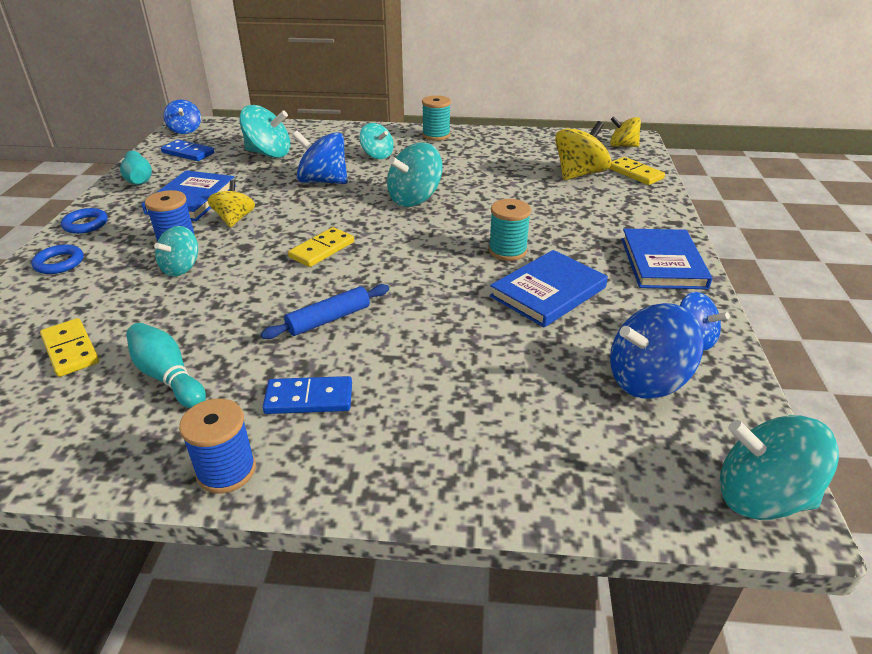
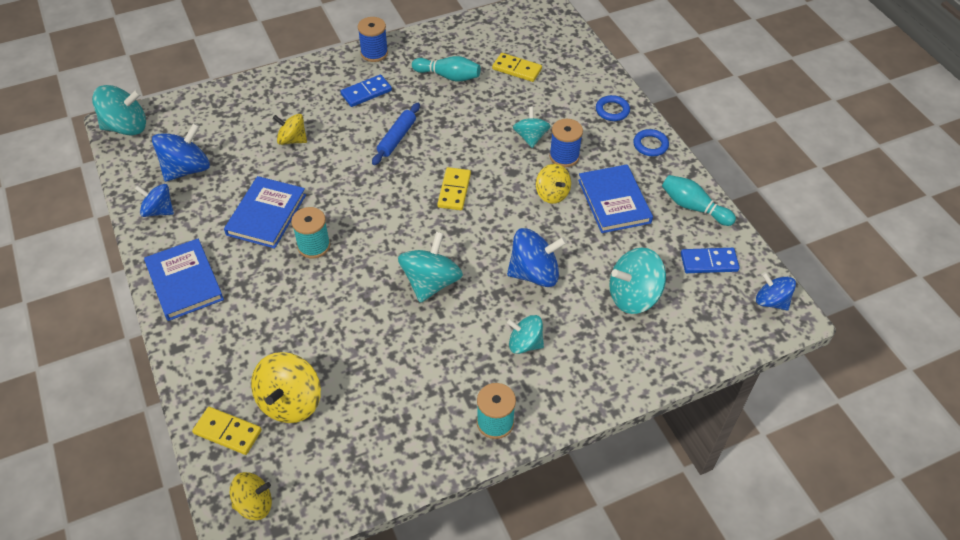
camera: 150 degrees right, 15 degrees up
none -> yellow spinning top [273,114,307,145]

